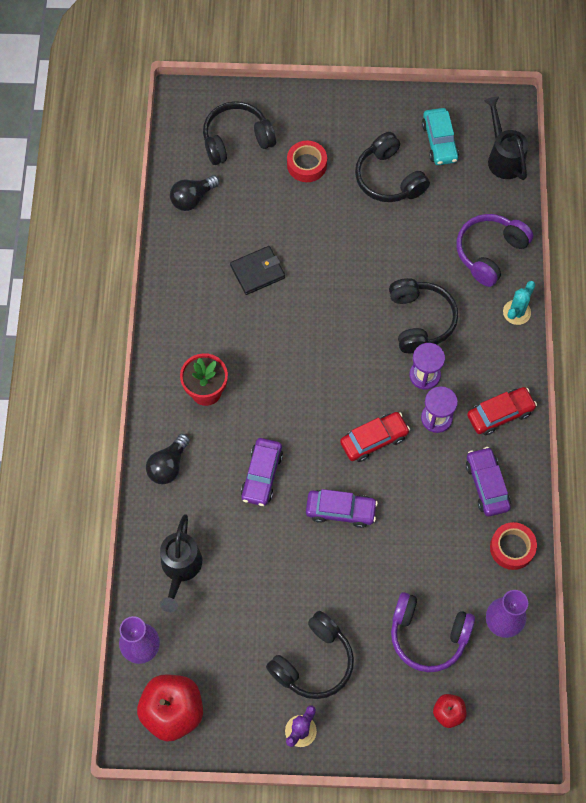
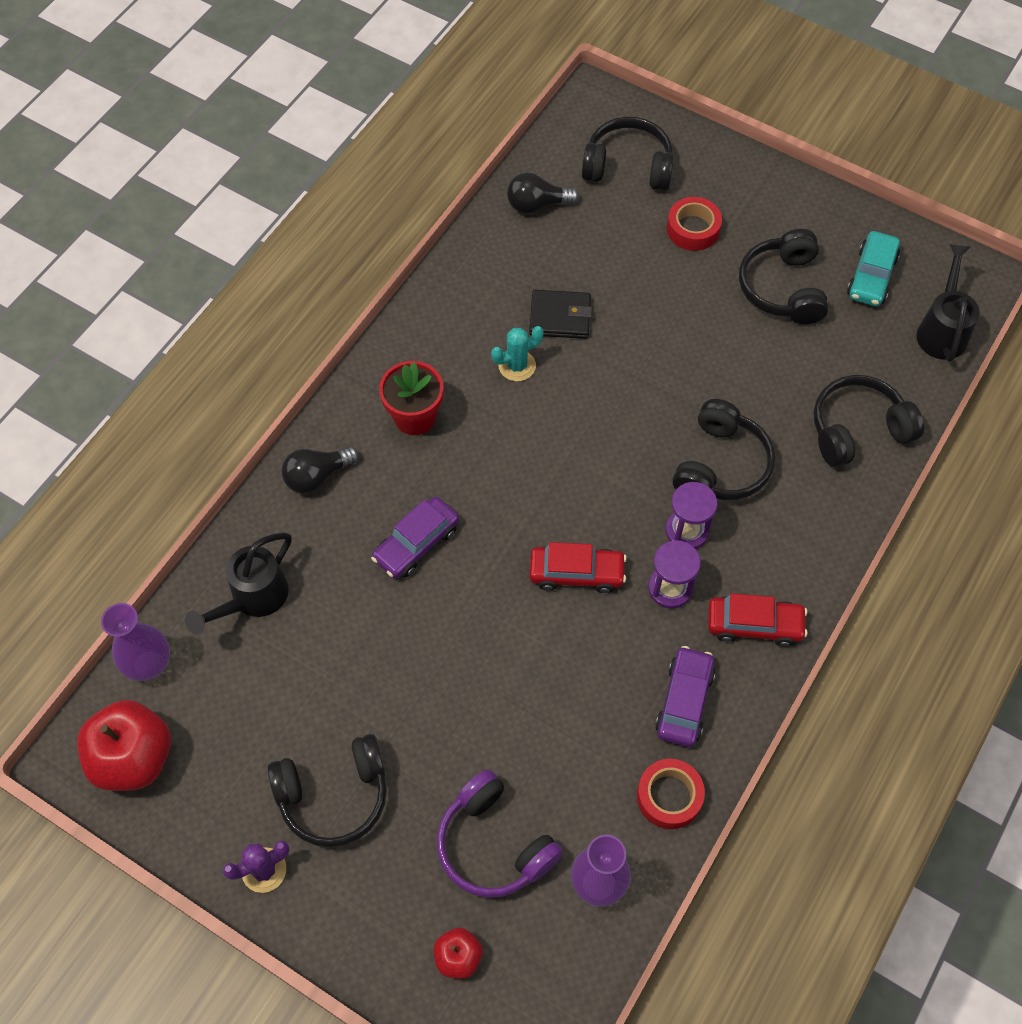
camera: 30 degrees right, 5 degrees down
purple car [306,489,378,528] -> none
purple headphones [456,214,534,287] -> black headphones [813,375,924,467]
turquoise cactus [503,281,535,325] -> turquoise cactus moved to [491,326,544,381]

